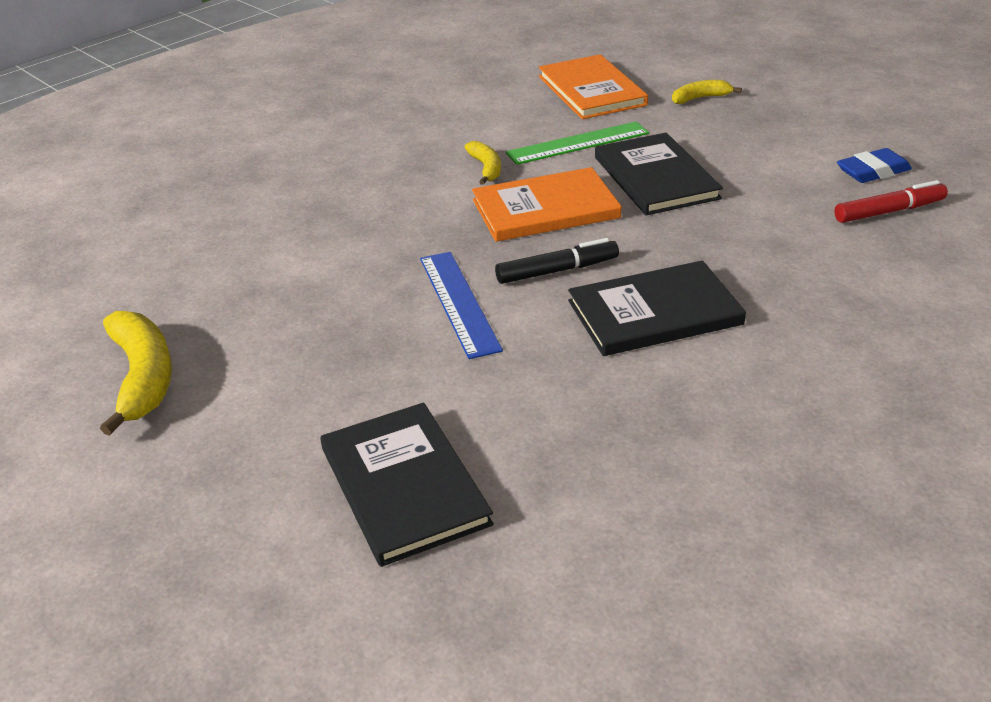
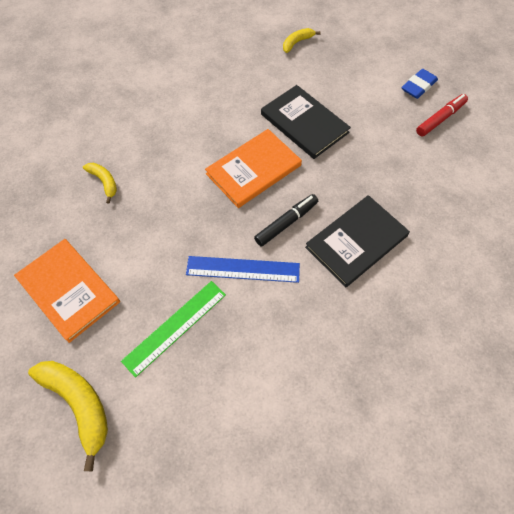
camera: 25 degrees left, 25 degrees up
black book [320,403,494,567] -> none
blue ruler [420,252,503,359] -> blue ruler turned 45 degrees counterclockwise [186,256,300,283]
yellow banana [464,141,501,185] -> yellow banana moved to [83,163,117,204]
green ruler [506,121,649,165] -> green ruler moved to [121,281,226,378]
orange book [539,54,648,119] -> orange book moved to [14,239,120,343]

